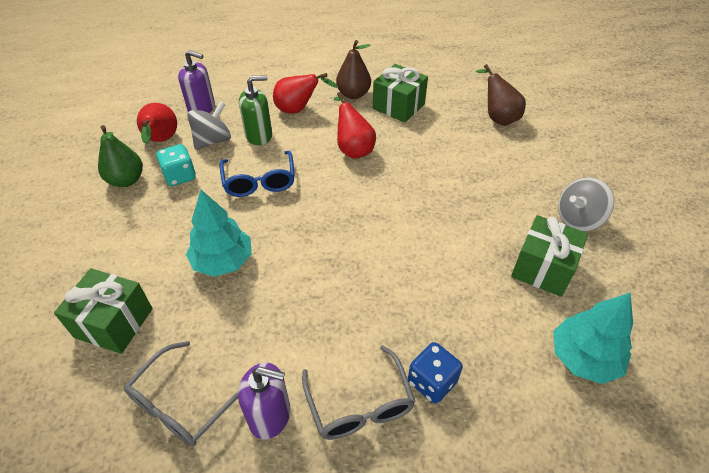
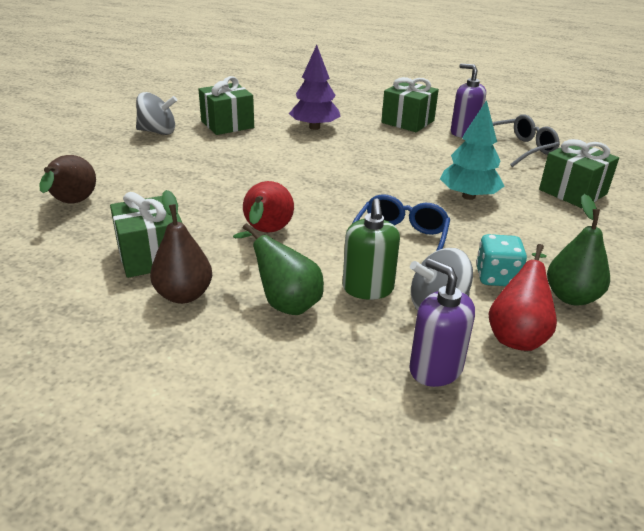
camera: 150 degrees left, 15 degrees down
green soap dispenser [239,75,272,145] -> green soap dispenser turned 105 degrees counterclockwise [343,198,400,300]
red pear [273,73,338,114] -> green pear [233,223,324,315]
grey glasses [302,345,416,440] -> green gift [381,77,439,132]
blue dice [408,342,463,404] -> none
turquoise tree [553,293,633,384] -> none
none -> purple tree [289,45,341,130]

